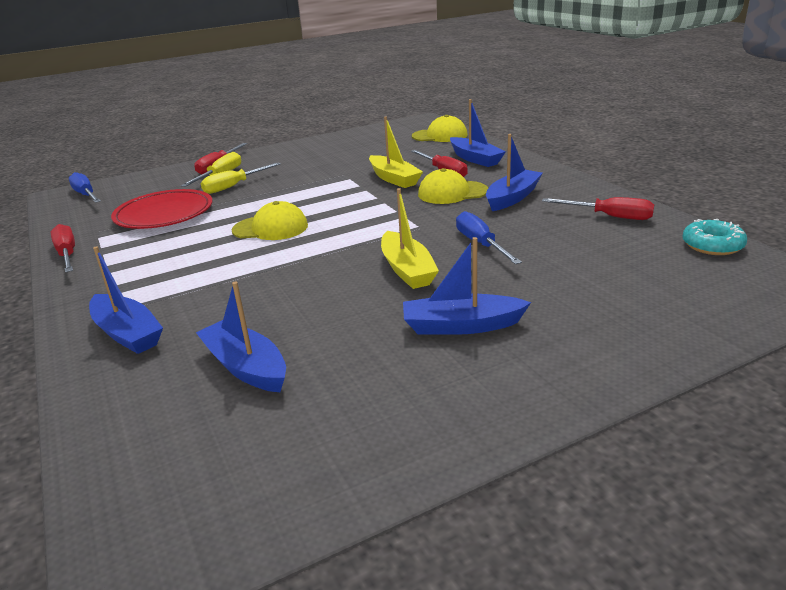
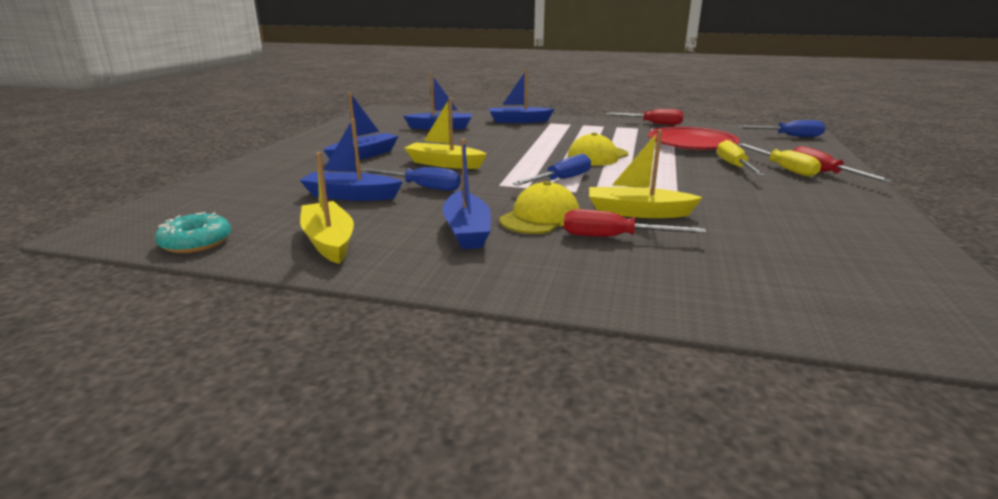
camera: 130 degrees right, 5 degrees down
yellow cap [412,115,468,142] -> none
blue boat [450,99,506,167] -> blue boat moved to [299,119,403,201]
red screwdriver [542,197,654,220] -> yellow boat [300,152,354,264]
none -> blue screwdriver [512,154,591,186]

